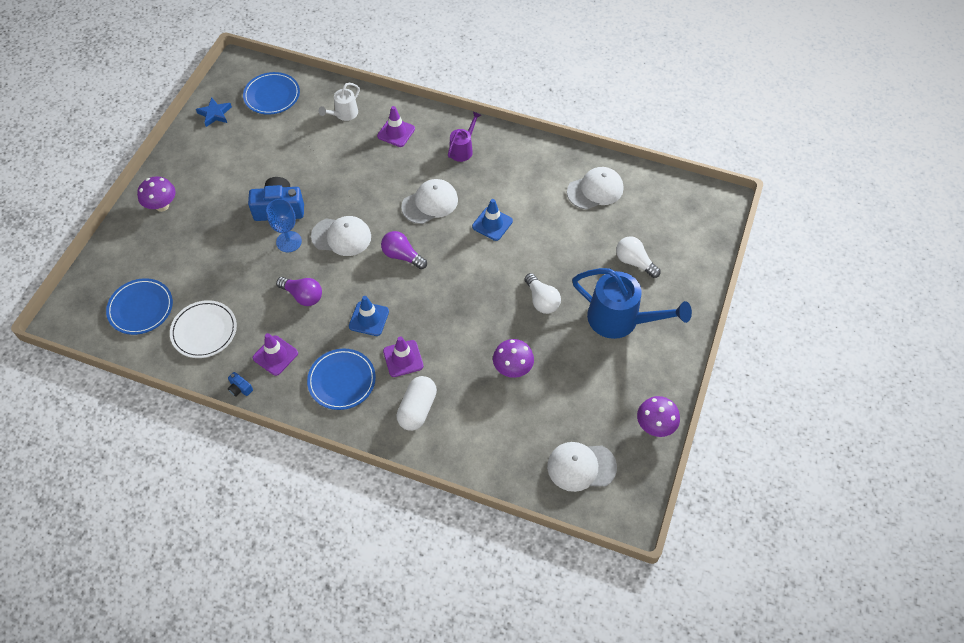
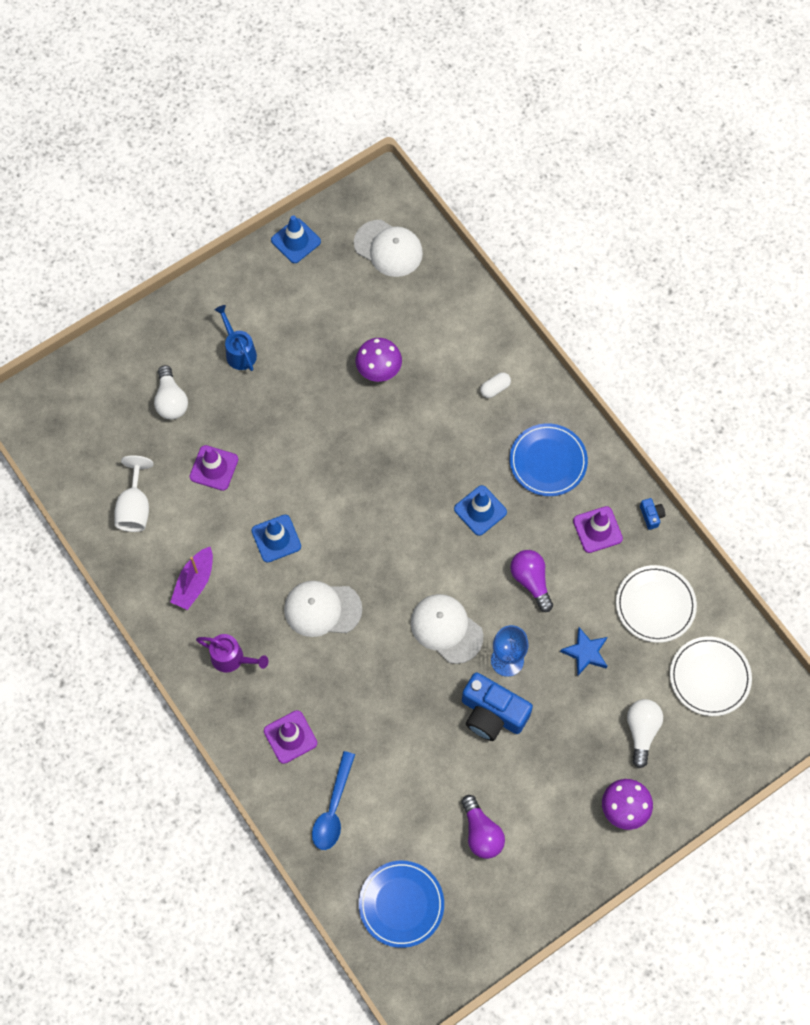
camera: 145 degrees left, 10 degrees up
blue plate [106,278,173,335] -> white plate [670,636,752,716]
blue star [196,98,232,127] -> blue star moved to [560,627,608,676]
white watering can [319,83,360,121] -> blue spoon [312,751,355,850]
purple light bulb [381,231,427,269] -> purple light bulb moved to [462,795,505,859]
purple traffic cone [383,336,424,377] -> purple traffic cone moved to [190,445,238,491]
white capsule [396,376,437,431] -> white capsule [480,372,511,398], size x0.52
purple watering can [448,111,481,162] -> purple watering can turned 135 degrees counterclockwise [196,634,269,673]
white light bulb [524,273,561,314] -> white light bulb moved to [627,699,663,768]
white cap [567,167,623,210] -> white goblet [114,455,154,532]
blue watering can [572,268,692,339] -> blue watering can [215,305,257,371], size x0.52
purple mushroom [637,396,680,437] -> blue traffic cone [271,215,321,263]
none -> purple boat [170,547,213,610]

